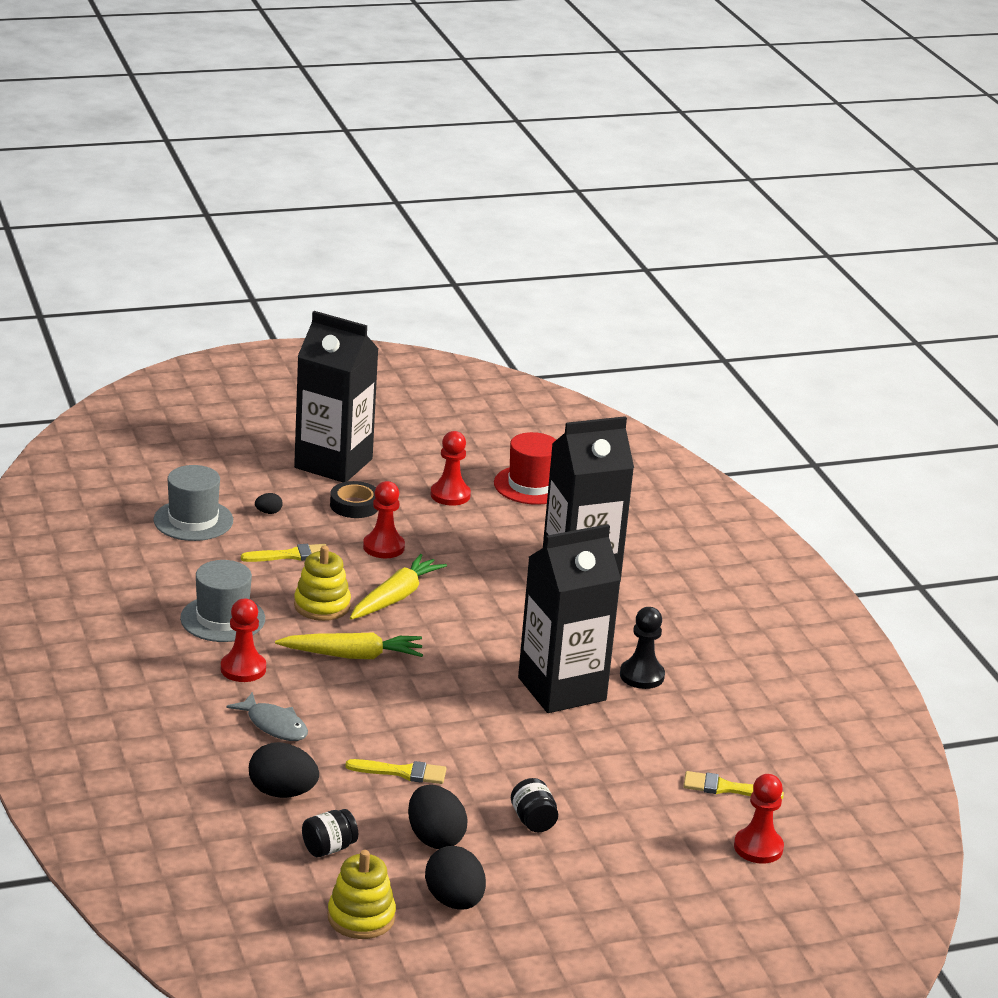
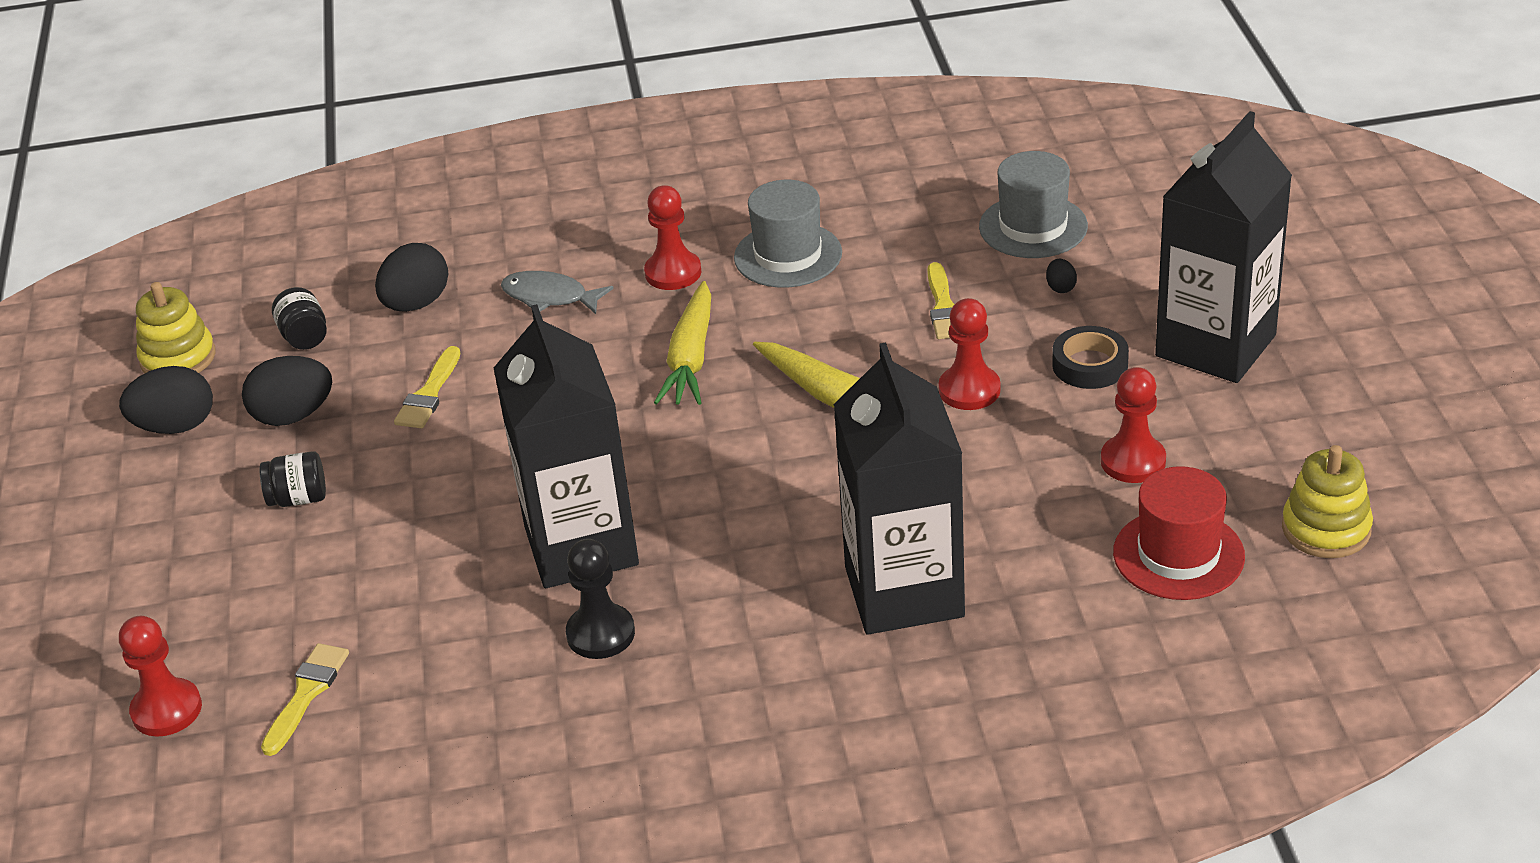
camera: 105 degrees right, 10 degrees up
grey fish [226,692,308,741] -> grey fish turned 60 degrees clockwise [501,271,614,314]
yellow stacking toy [294,546,351,621] -> yellow stacking toy moved to [1282,445,1373,558]

